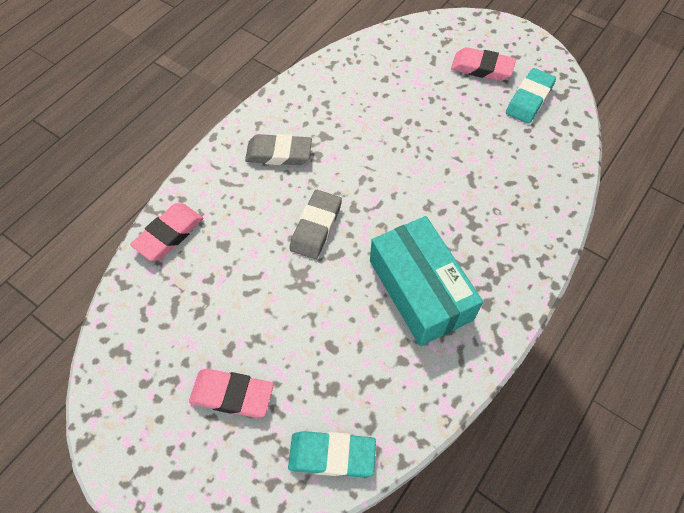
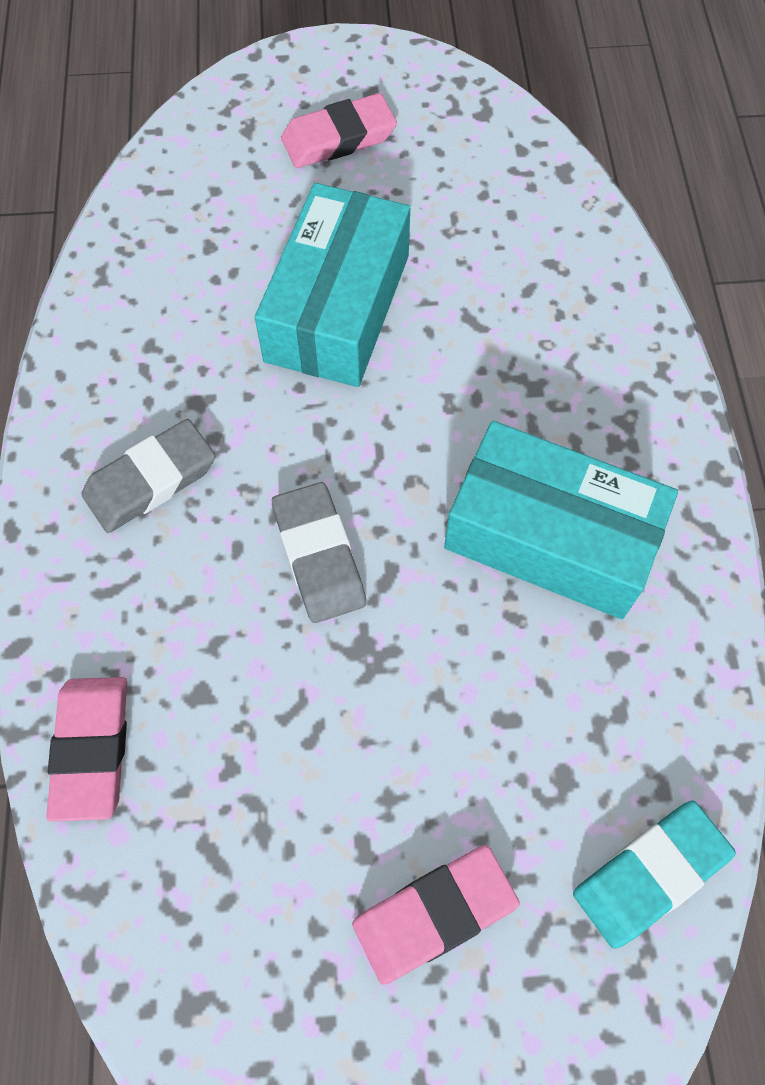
camera: 40 degrees left, 5 degrees up
turquoise eraser [506,68,556,124] -> none
none -> turquoise box [255,183,410,387]

